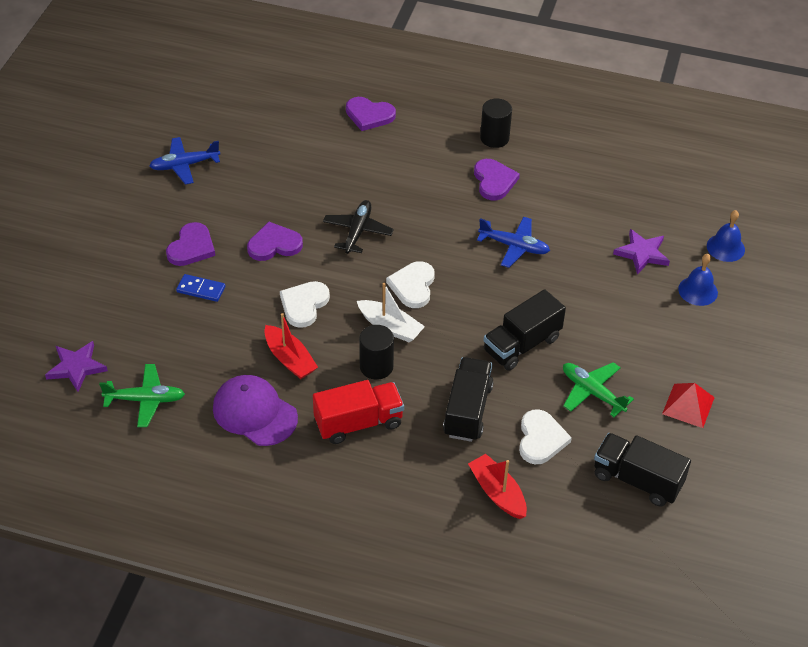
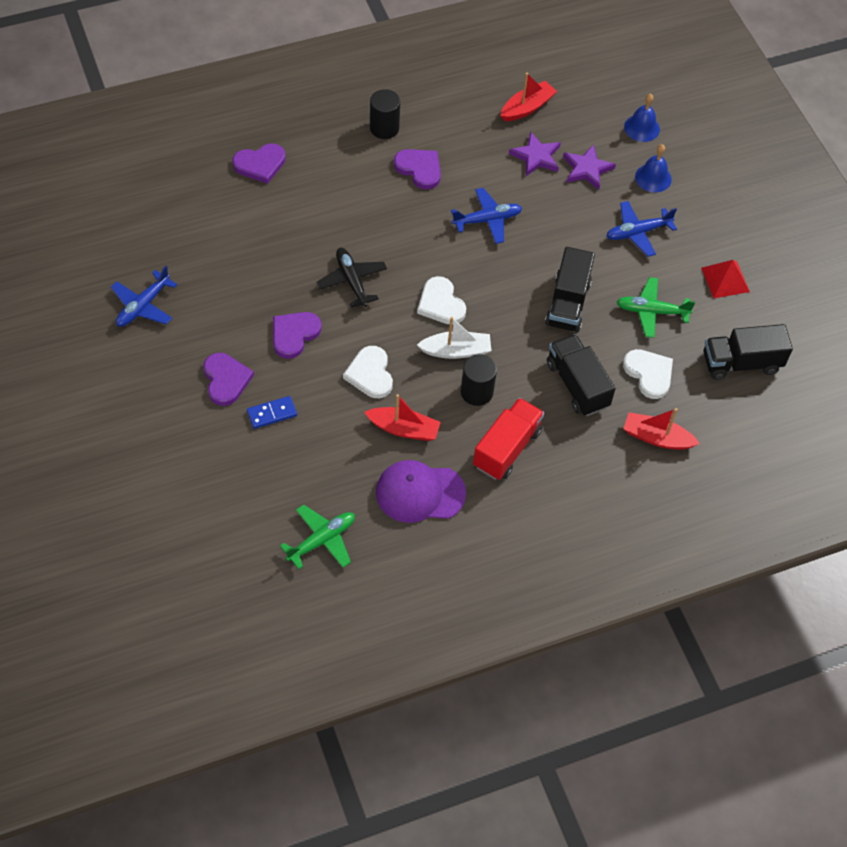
camera: 40 degrees left, 10 degrees up
purple star [45,341,108,392] -> purple star moved to [509,131,561,176]
none -> red boat [501,73,557,121]
none -> blue plane [607,201,677,257]

